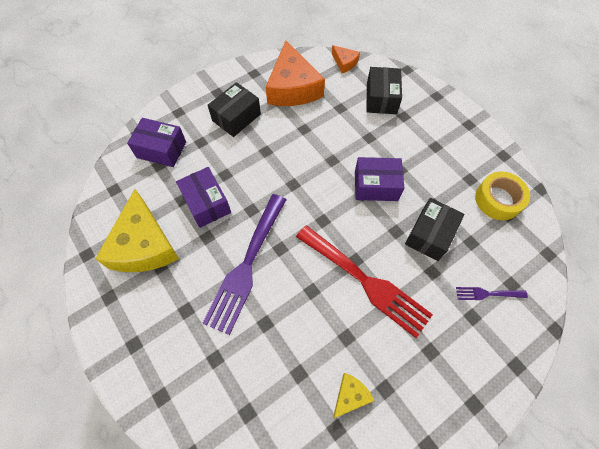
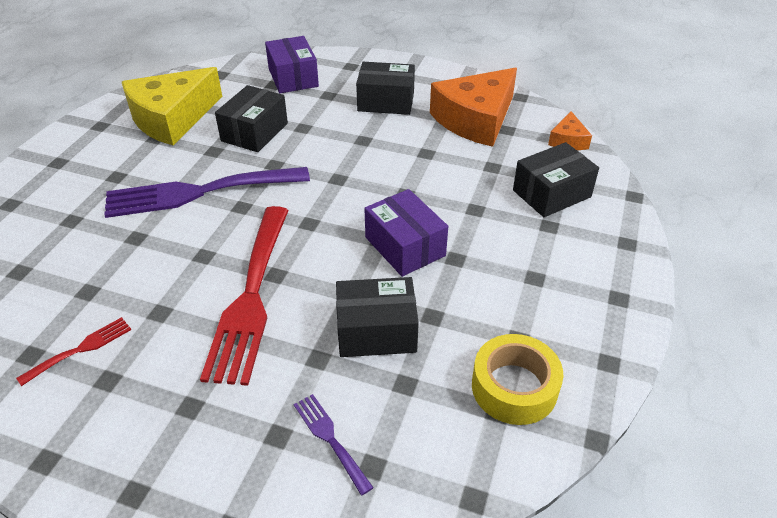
camera: 55 degrees right, 20 degrees down
purple box [176,167,231,228] -> black box [215,85,288,152]
yellow cheese [333,373,375,418] -> red fork [16,317,131,386]

